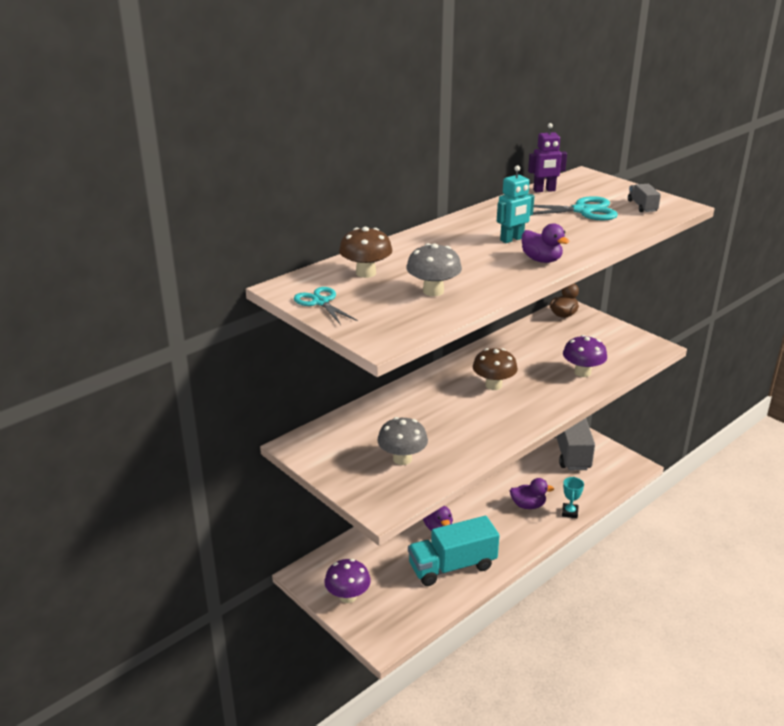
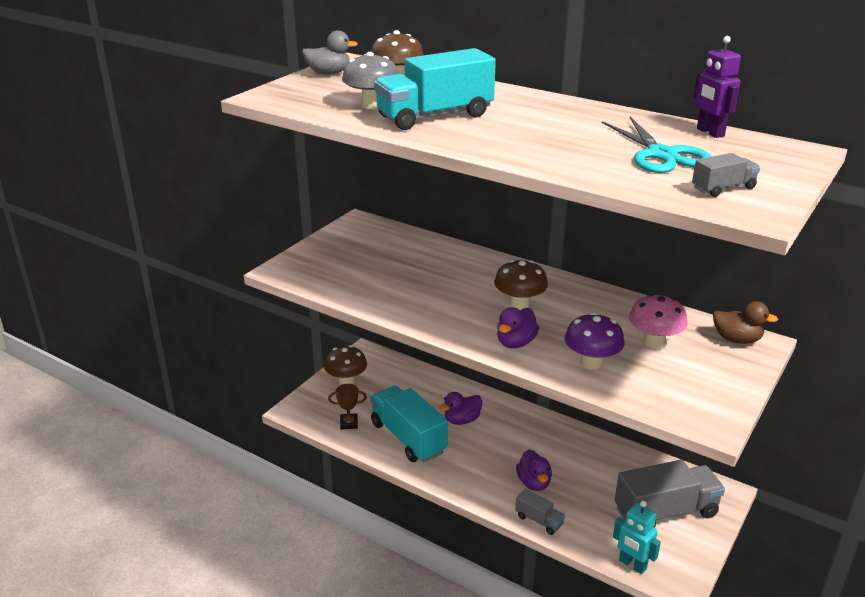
camera: 75 degrees right, 0 degrees up
turquoise scissors [294,287,358,325] -> grey duck [302,30,358,75]
purple mushroom [325,559,371,603] -> brown mushroom [324,345,367,385]
grey mushroom [377,417,428,465] -> none
turquoise robot [497,165,534,243] -> turquoise robot moved to [613,501,661,574]
purple duck [522,223,570,263] -> purple duck moved to [497,307,539,348]
turquoise trophy [562,477,584,518] -> grey truck [515,488,565,535]
none -> brown trophy [328,384,367,429]
none -> turquoise truck [374,48,496,130]
none -> pink mushroom [629,294,687,349]

